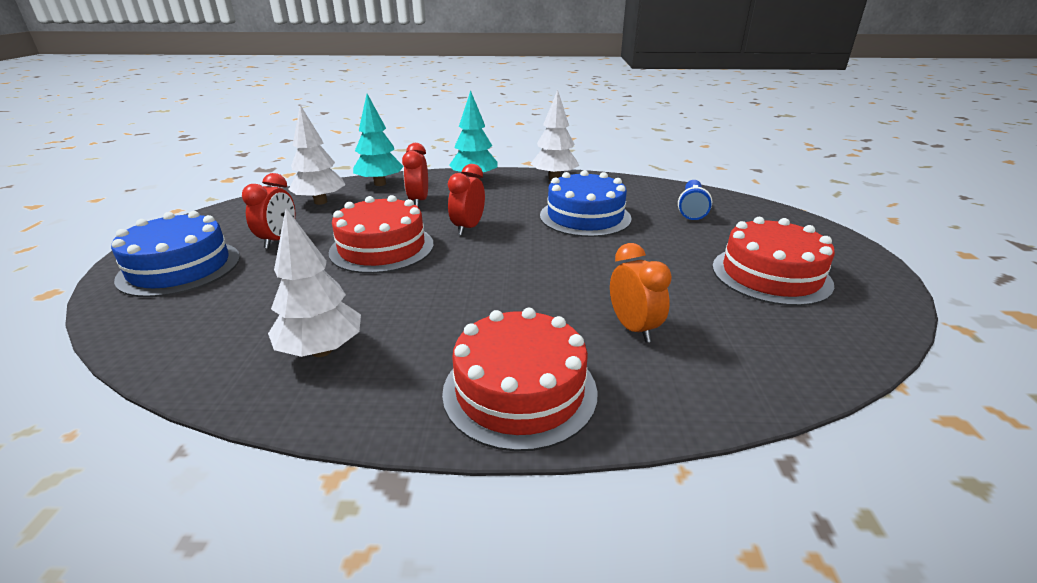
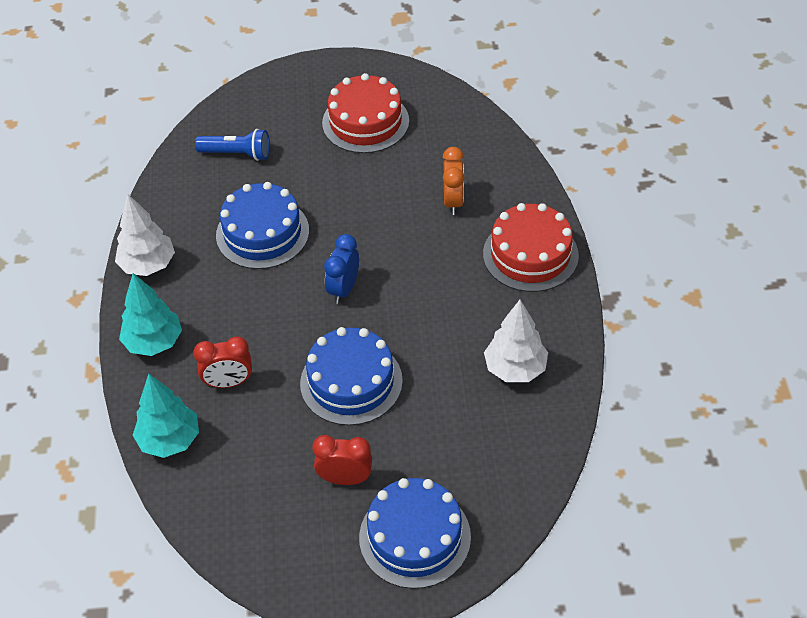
camera: 95 degrees left, 20 degrees up
white tree [288,105,345,205] -> none
red cake [329,195,434,274] -> blue cake [300,327,403,425]
red clock [448,164,485,235] -> none
orange clock [610,243,672,343] -> orange clock turned 120 degrees clockwise [443,147,464,215]
none -> blue clock [324,234,359,304]

